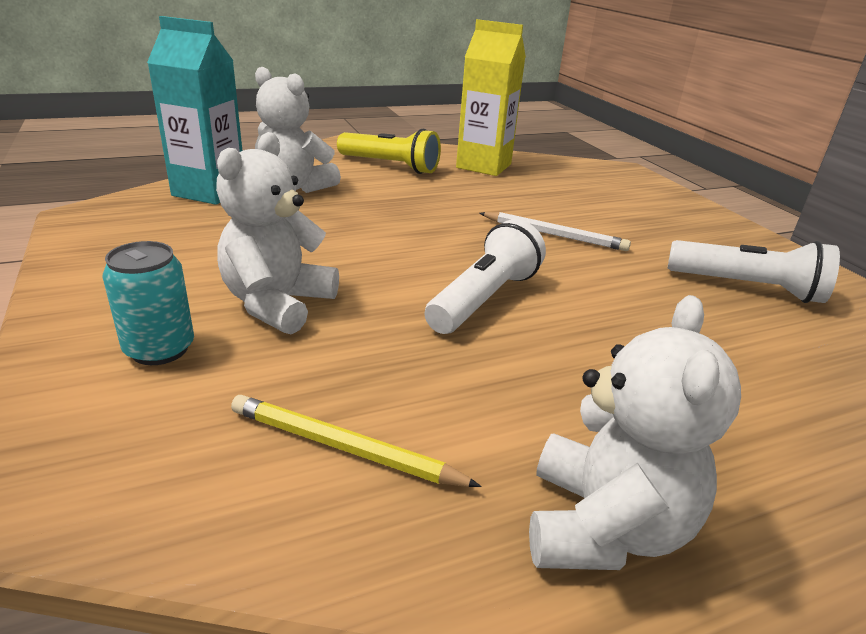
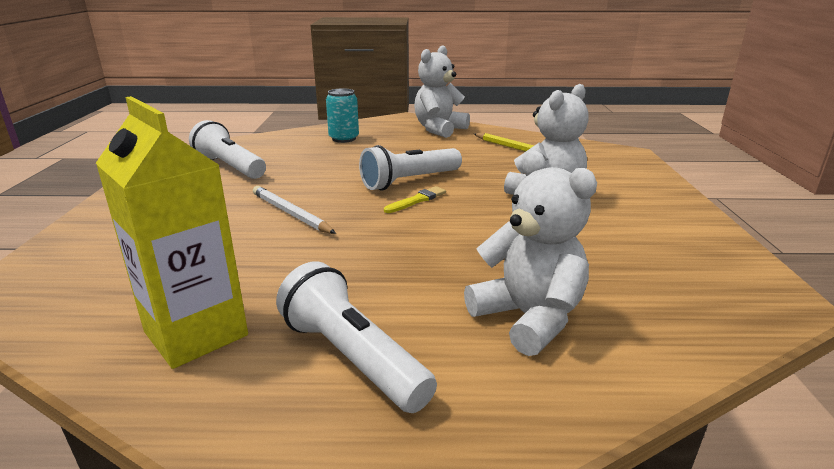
camera: 155 degrees left, 5 degrees down
turquoise can [103,241,194,365] -> turquoise can moved to [326,88,359,143]
turquoise carton [147,16,242,205] -> none
yellow flashlight [337,129,441,174] -> white flashlight [276,261,437,413]
none -> yellow brush [384,186,446,213]

